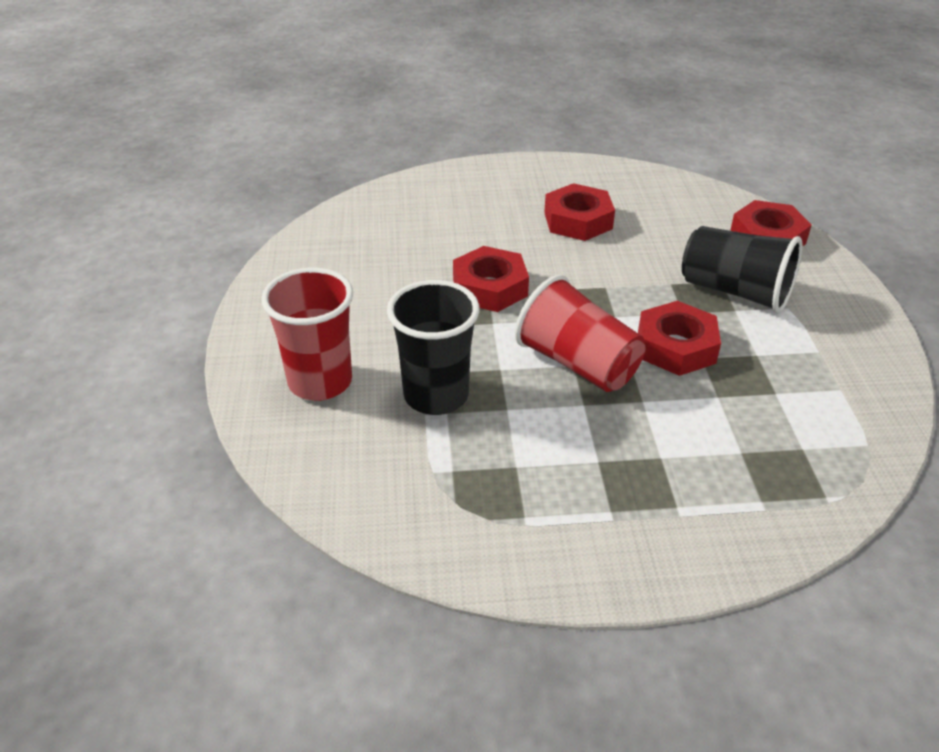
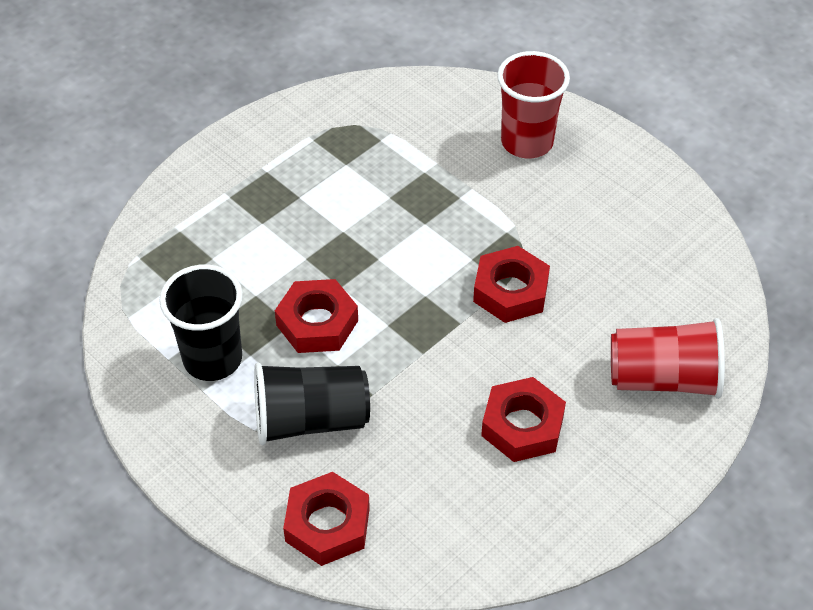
camera: 140 degrees right, 10 degrees up
black cup [387,280,480,415] -> black cup moved to [159,264,243,381]
red cup [515,275,646,392] -> red cup moved to [611,318,725,399]

